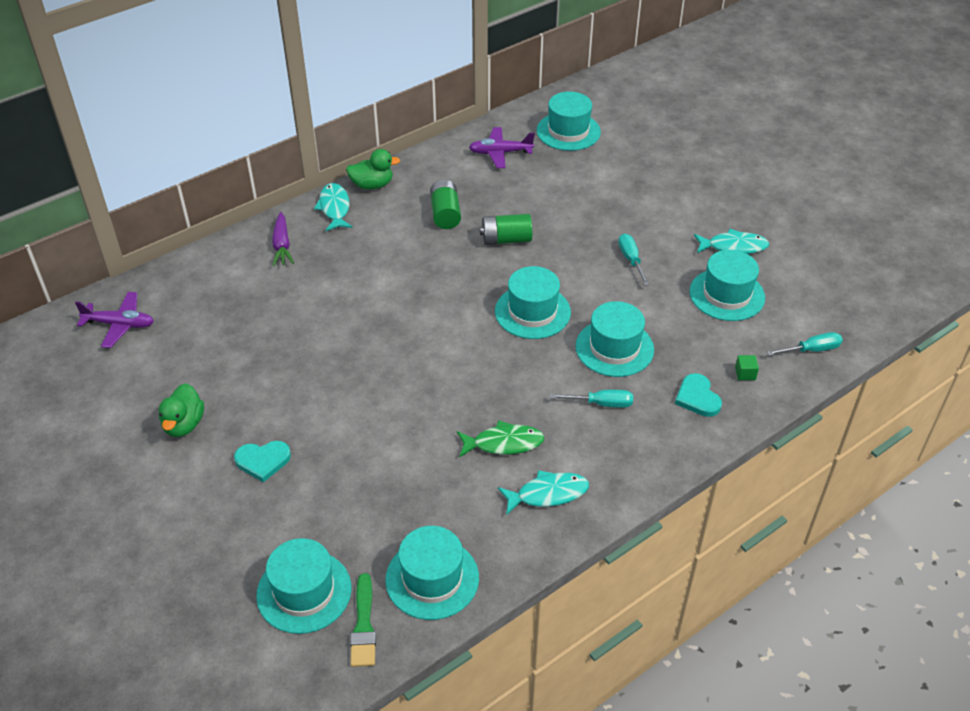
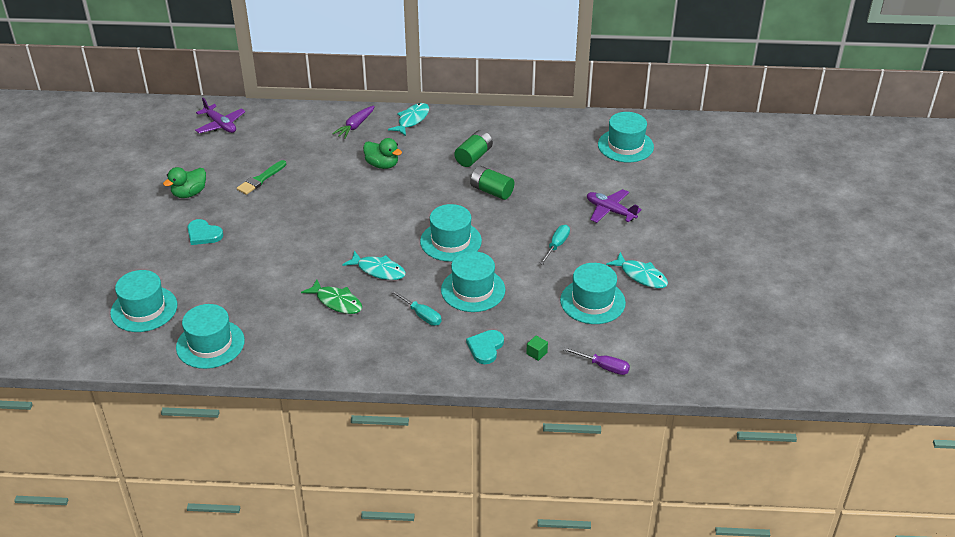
camera: 40 degrees right, 5 degrees down
green duck [346,149,400,190] -> green duck moved to [363,138,402,169]
green brush [350,573,376,667] -> green brush moved to [237,160,286,195]
purple plane [469,127,535,168] -> purple plane moved to [587,189,642,223]
turquoise fish [498,470,589,515] -> turquoise fish moved to [342,251,406,280]
turquoise screwdriver [767,332,843,356] -> purple screwdriver [563,347,630,375]

